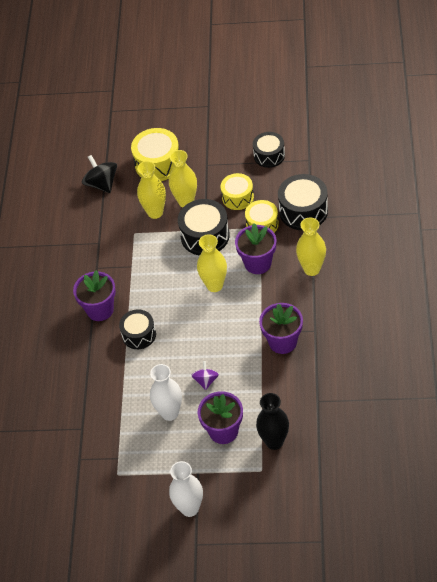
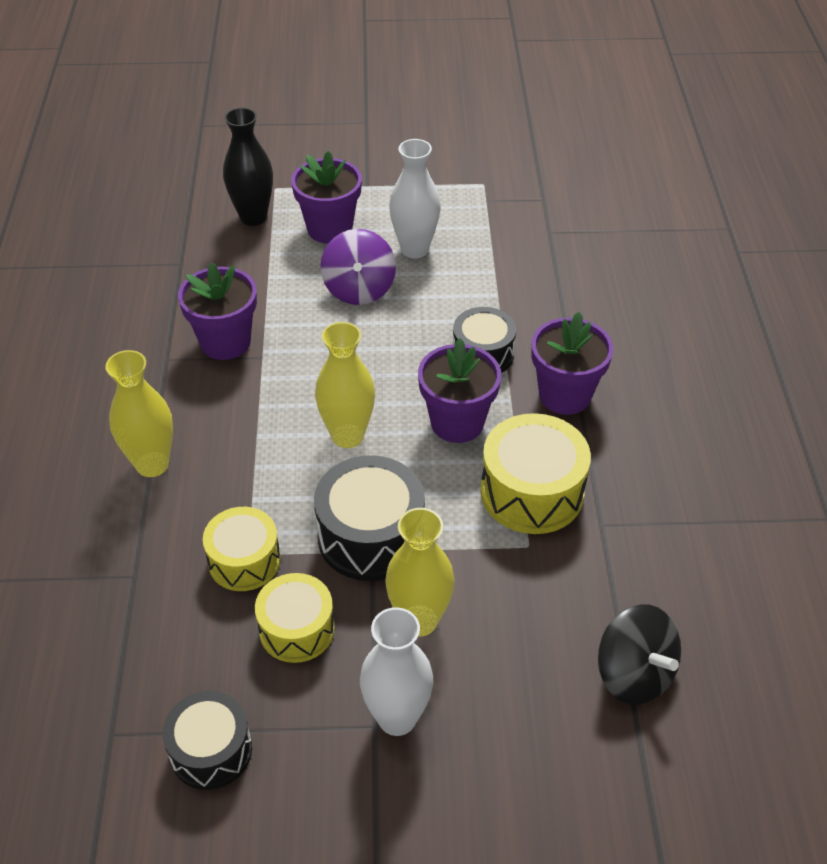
camera: 170 degrees right, 5 degrees down
yellow drum [131,128,179,181] -> yellow drum moved to [481,413,591,534]
yellow vase [137,161,166,219] -> none
white vase [169,461,203,517] -> white vase moved to [360,607,433,736]
purple spinning top [191,361,219,390] -> purple spinning top [321,229,396,305], size x1.63
purple flower pot [235,223,277,274] -> purple flower pot moved to [418,338,501,443]
black drum [278,174,328,230] -> none

